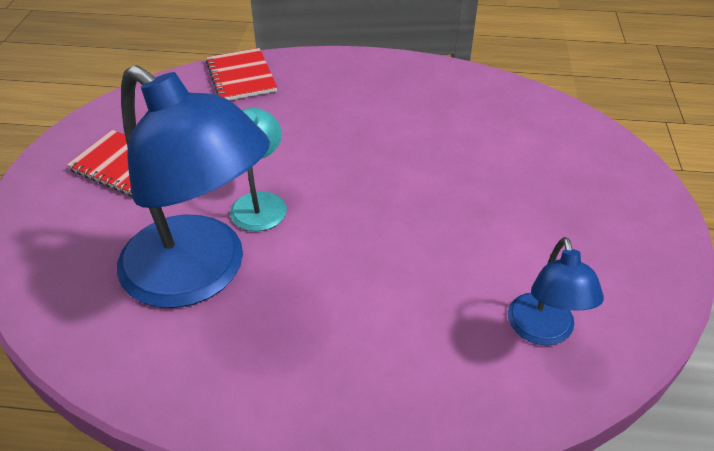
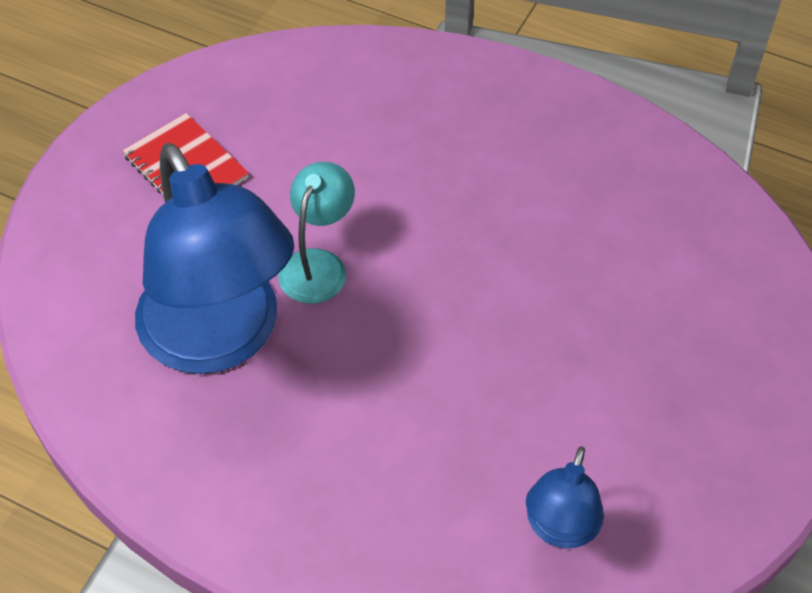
camera: 20 degrees right, 10 degrees up
red notebook [206,48,277,100] -> none

